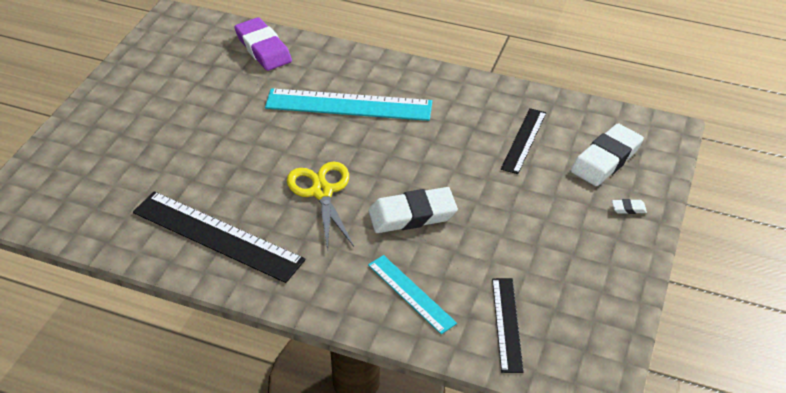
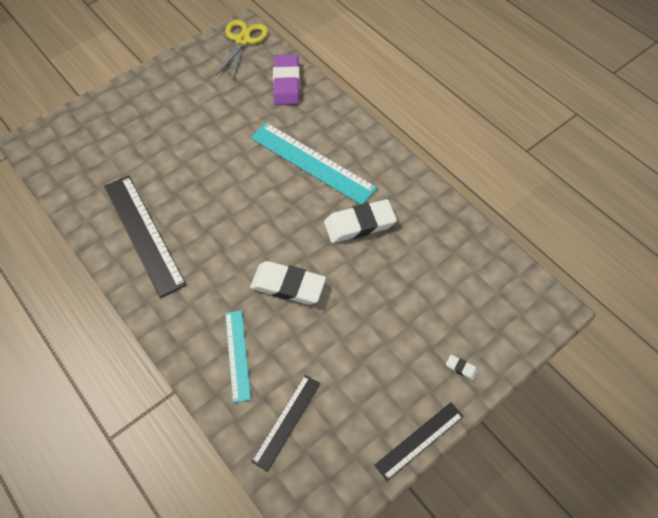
camera: 30 degrees right, 15 degrees up
yellow scissors [287,162,354,251] -> yellow scissors moved to [216,20,268,79]
black ruler [501,108,546,174] -> black ruler moved to [374,402,463,481]
white eraser [571,124,644,186] -> white eraser moved to [324,199,397,243]

